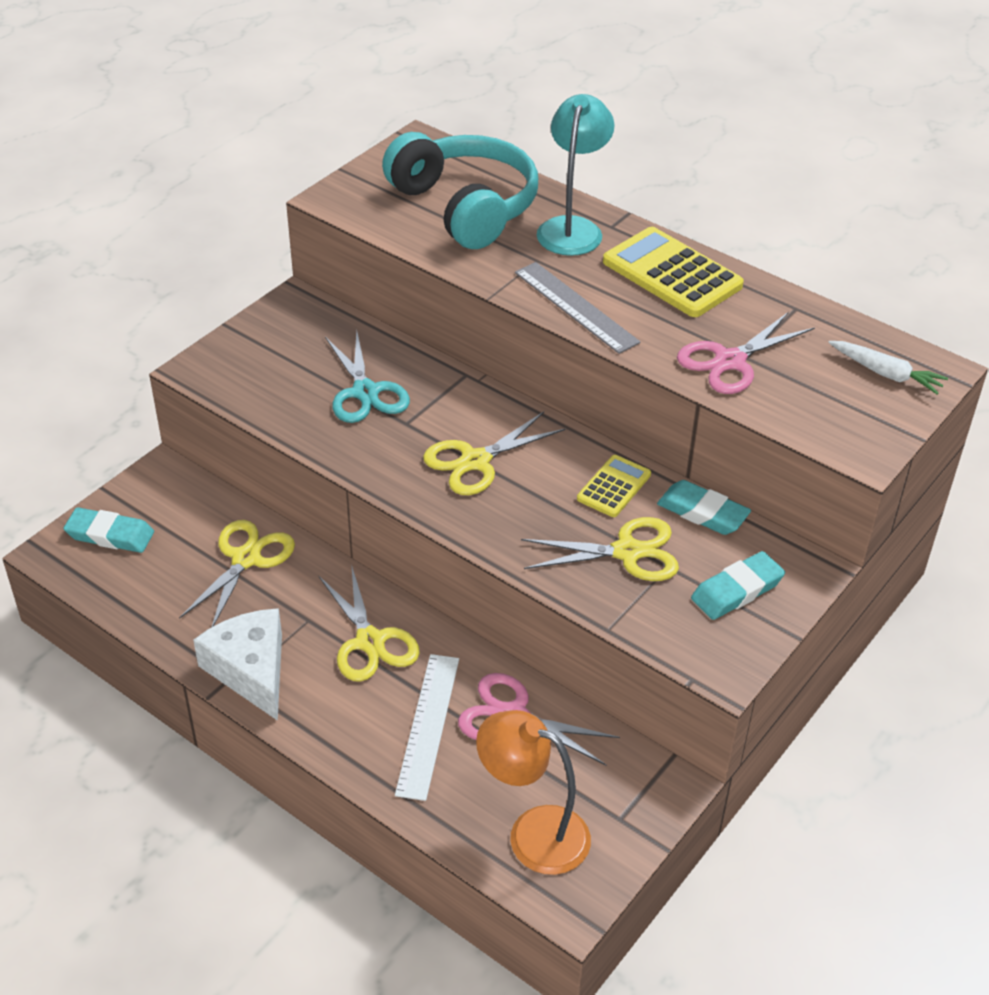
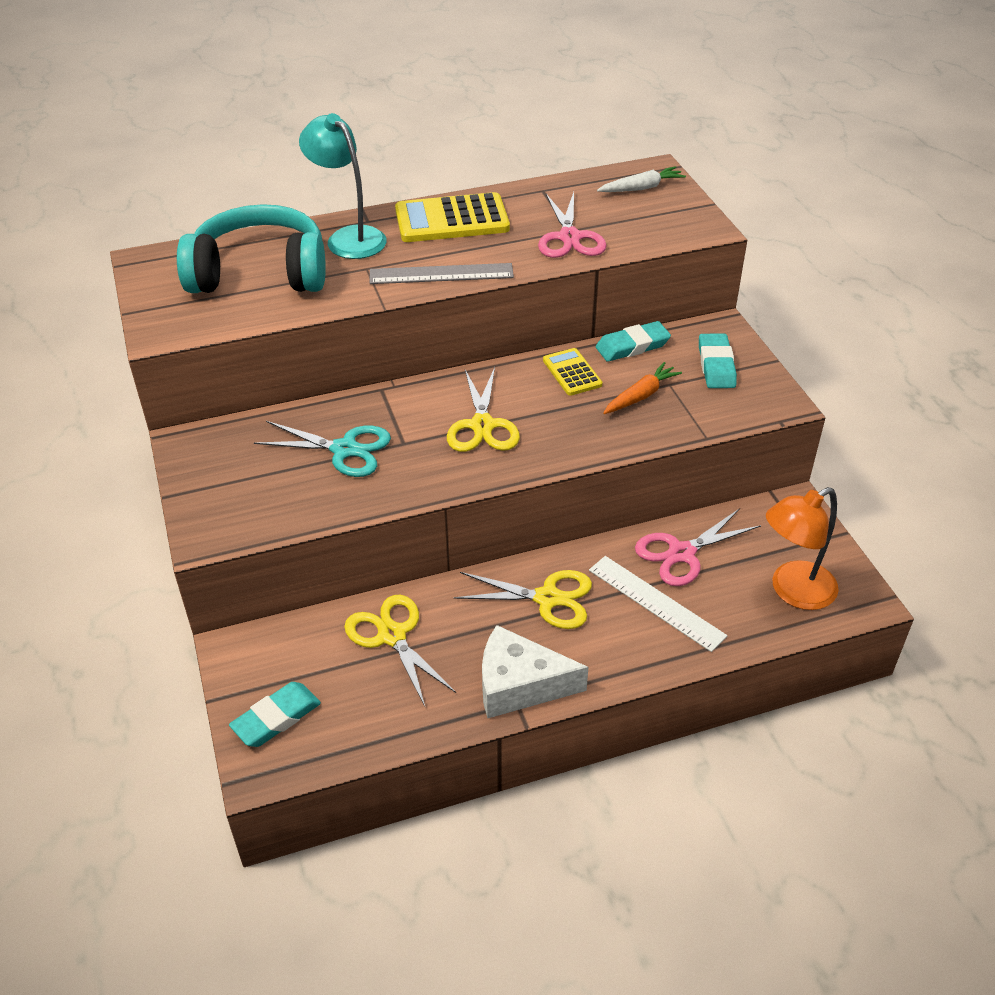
camera: 55 degrees left, 0 degrees up
yellow scissors [521,517,679,581] -> orange carrot [603,362,682,414]

